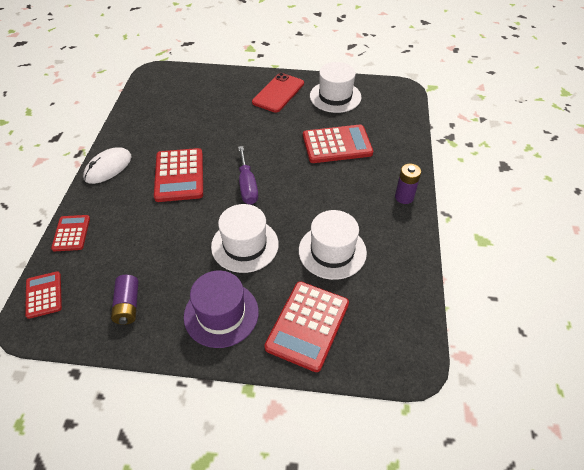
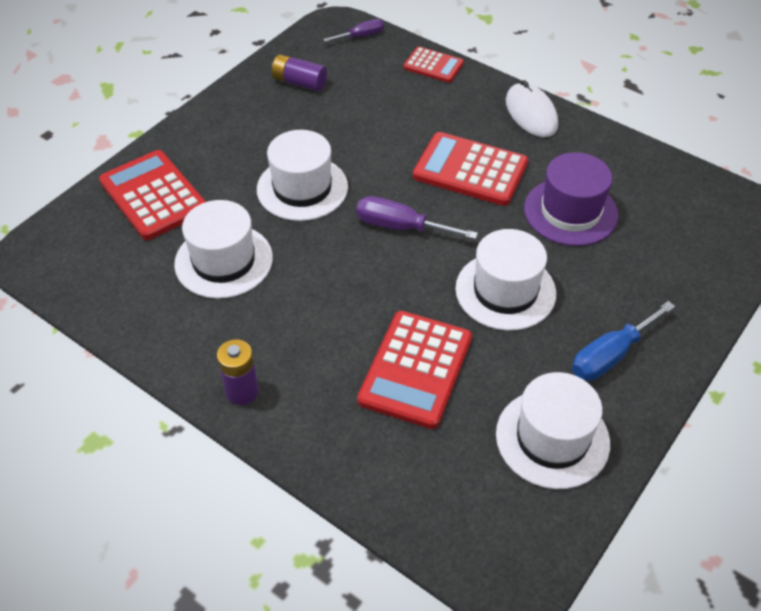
camera: 120 degrees right, 0 degrees up
red calculator [25,271,62,319] -> purple screwdriver [324,19,384,42]
purple hat [184,270,259,348] -> purple hat moved to [524,152,618,246]
red phone [252,73,304,113] -> blue screwdriver [572,301,675,381]
none -> white hat [455,229,556,331]

